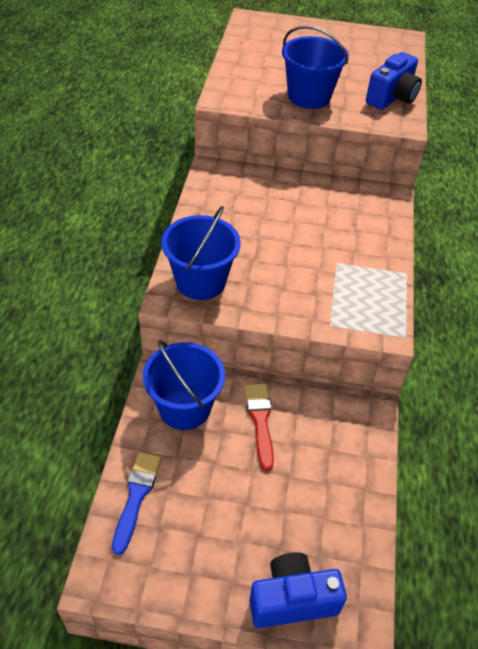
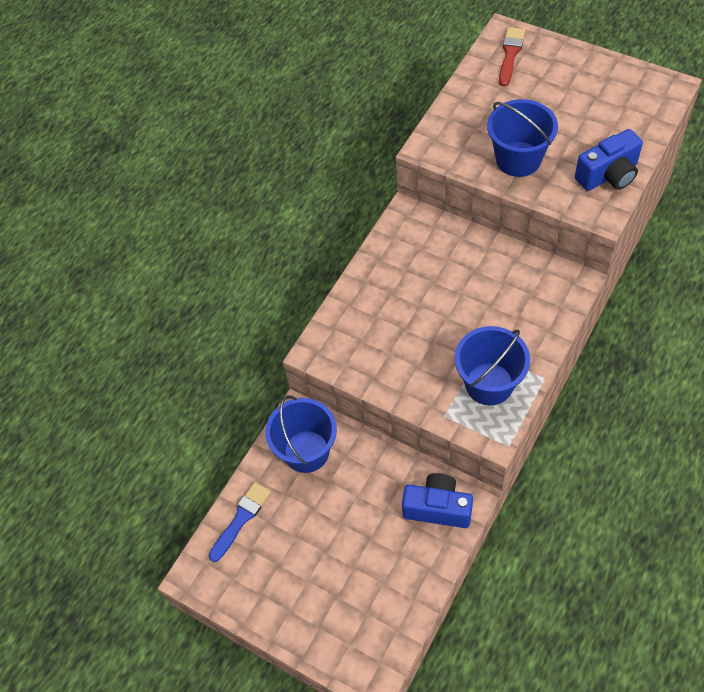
camera: 30 degrees right, 10 degrees up
blue bucket [161,206,241,300] -> blue bucket moved to [455,326,530,405]
red brush [245,383,274,471] -> red brush moved to [499,27,525,87]
blue camera [249,552,347,628] -> blue camera moved to [402,473,473,528]

